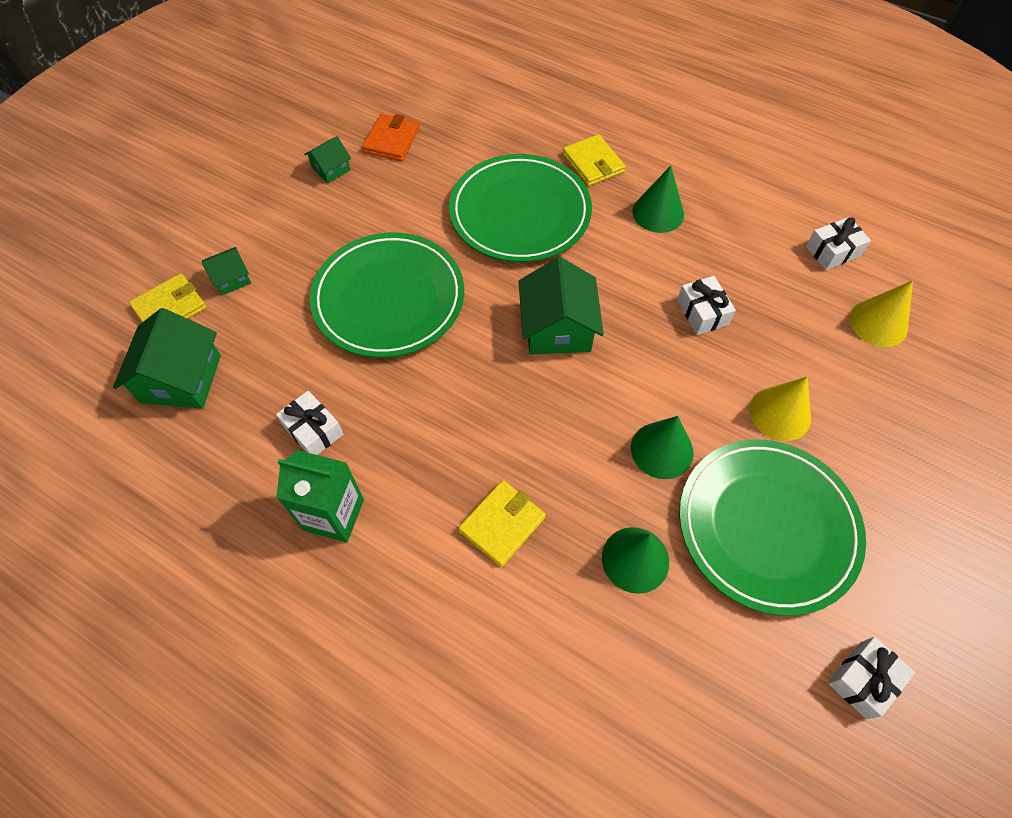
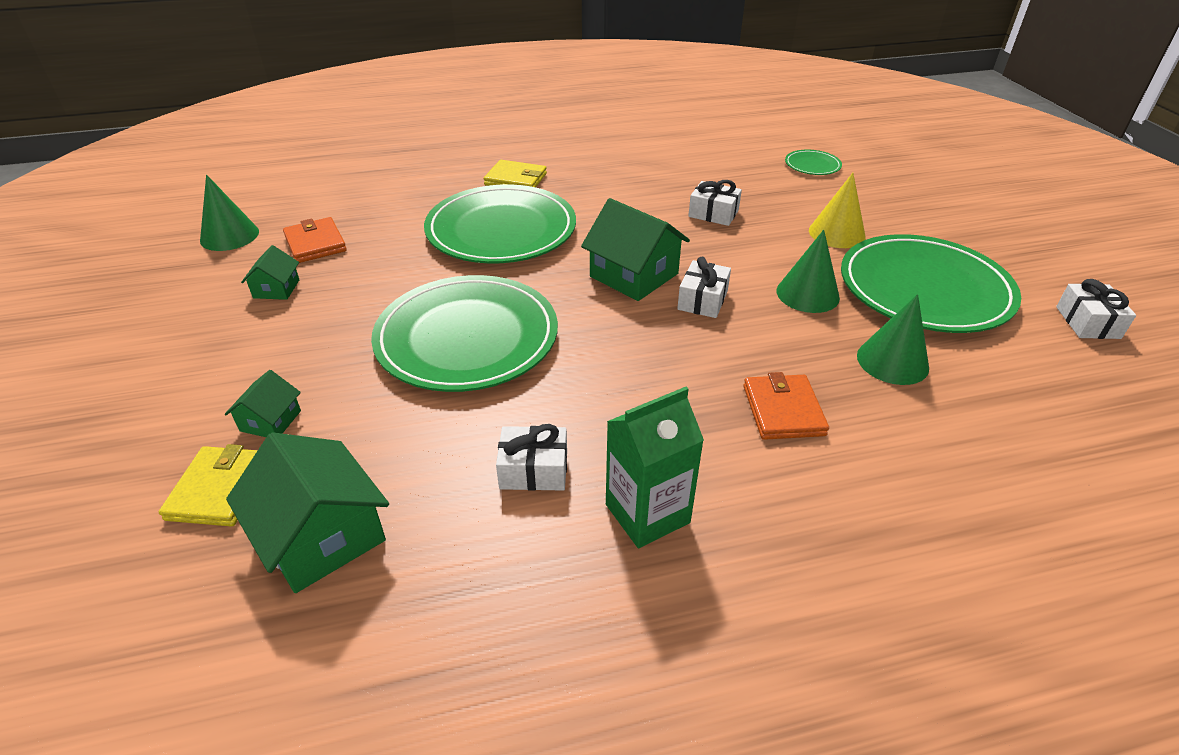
camera: 45 degrees left, 20 degrees down
yellow wallet [458,480,546,567] -> orange wallet [744,372,829,440]
green cone [632,166,684,233] -> green cone moved to [200,175,259,251]
white gift [806,217,871,270] -> white gift moved to [677,257,731,318]
yellow cone [850,281,913,347] -> green plate [785,150,842,175]

